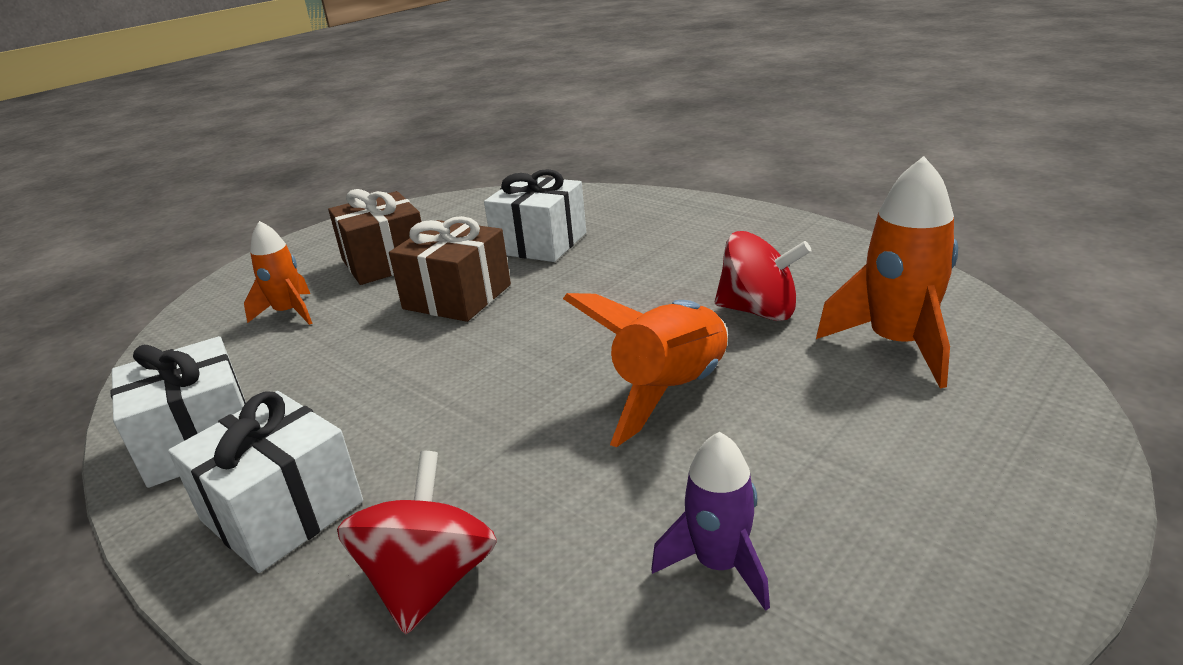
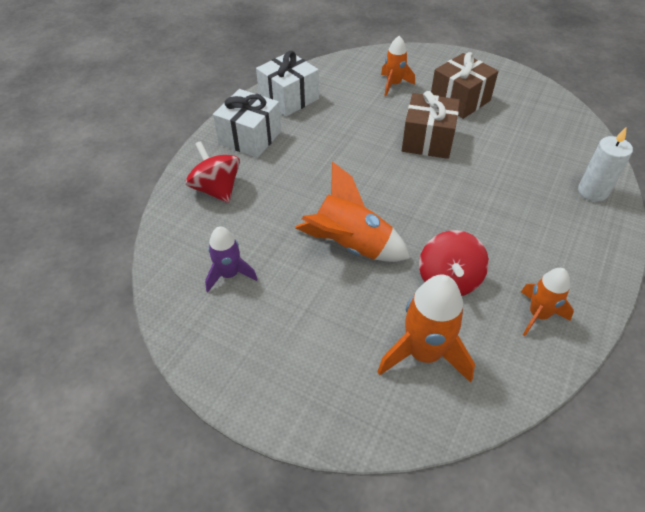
camera: 75 degrees right, 20 degrees up
red spinning top [337,451,497,635] -> red spinning top turned 120 degrees counterclockwise [186,141,240,203]
white gift [484,169,586,262] -> none
none -> orange rocket [521,268,574,336]
none -> white candle [578,127,633,202]

